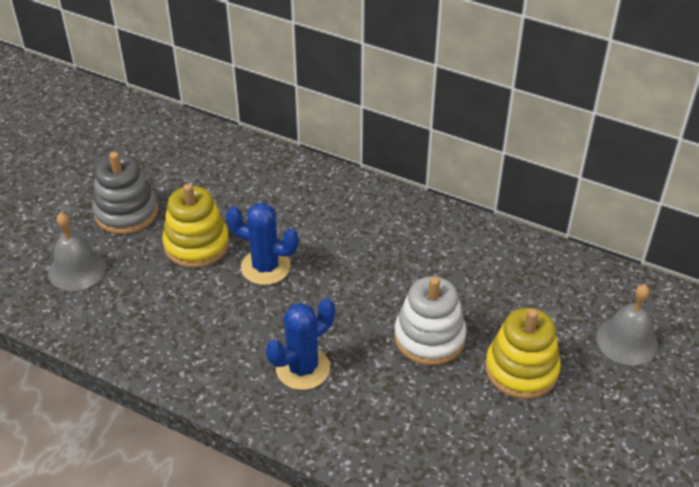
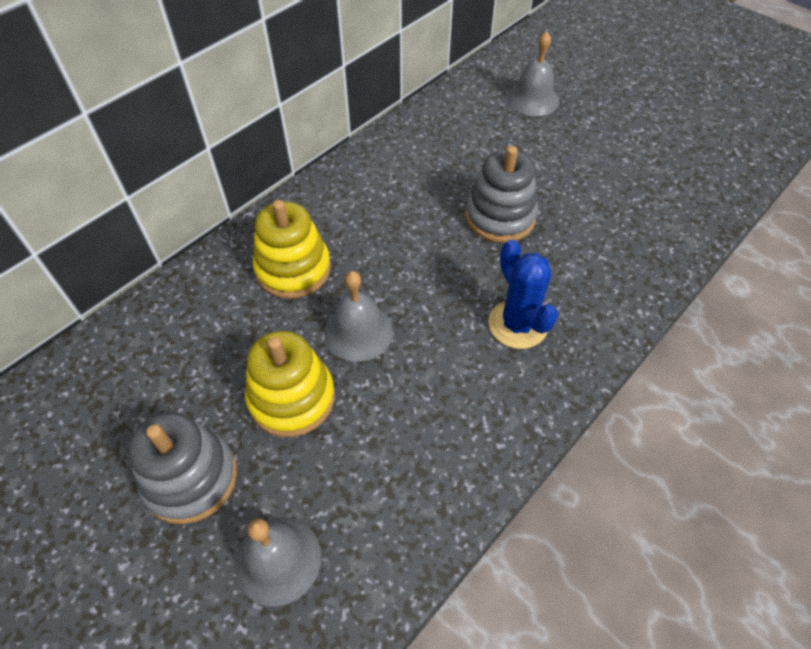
camera: 75 degrees left, 10 degrees up
blue cactus [226,203,299,285] -> grey bell [324,271,393,362]
white stacking toy [394,276,466,365] -> grey stacking toy [465,146,538,243]
yellow stacking toy [485,308,561,399] -> yellow stacking toy moved to [253,200,331,299]

